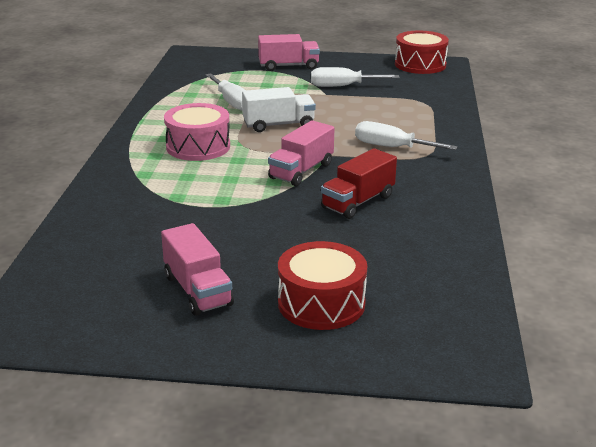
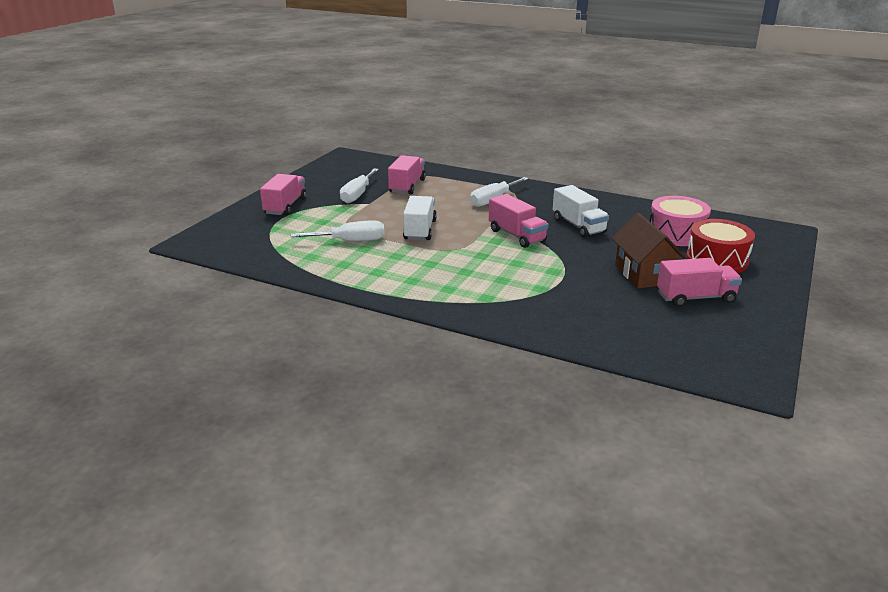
camera: 70 degrees left, 0 degrees up
pink drum [164,103,230,161] -> pink drum moved to [650,196,711,246]
red truck [321,148,397,219] -> white truck [553,185,609,238]
red drum [395,31,449,74] -> none
none -> pink truck [388,155,426,194]
none -> brown house [612,213,686,289]

